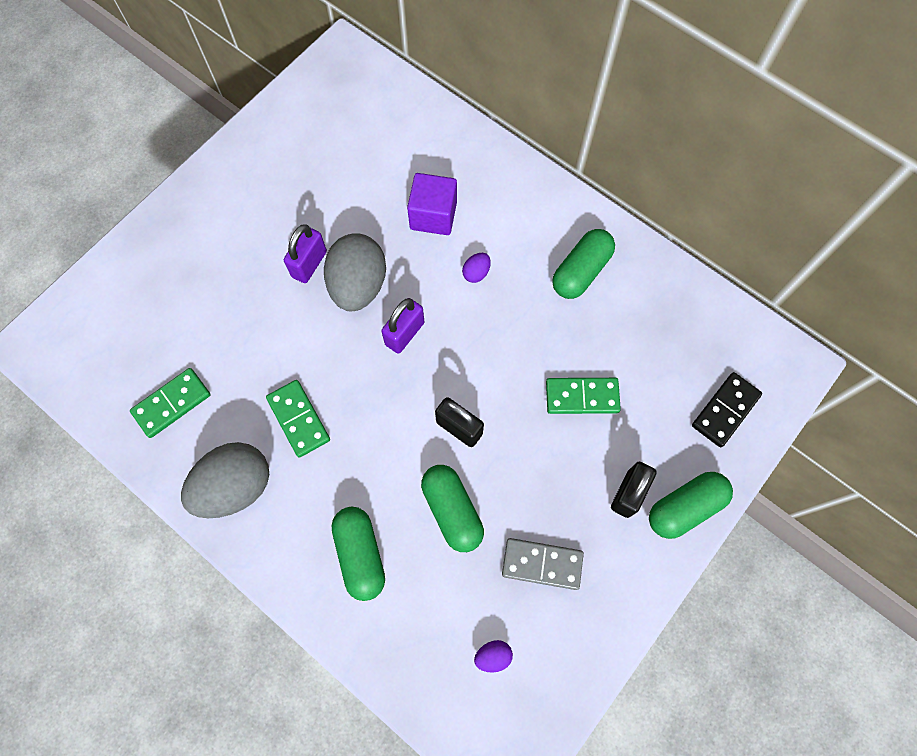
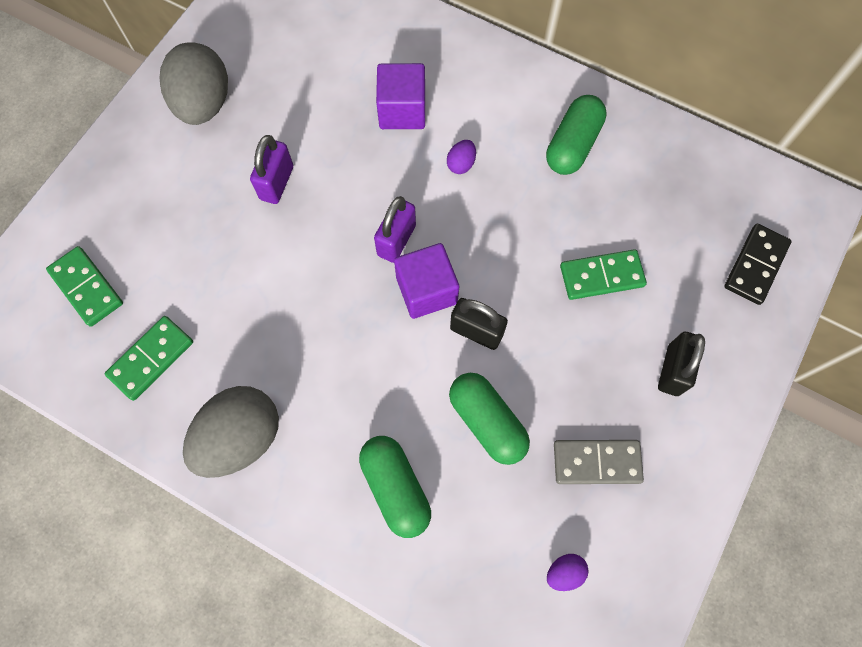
camera: 10 degrees left, 0 degrees up
green domino [266,380,330,458] -> green domino moved to [46,246,123,327]
grey egg [324,233,386,311] -> grey egg moved to [160,42,228,125]
green capsule [649,472,733,539] -> none
none -> purple cube [394,243,459,319]

